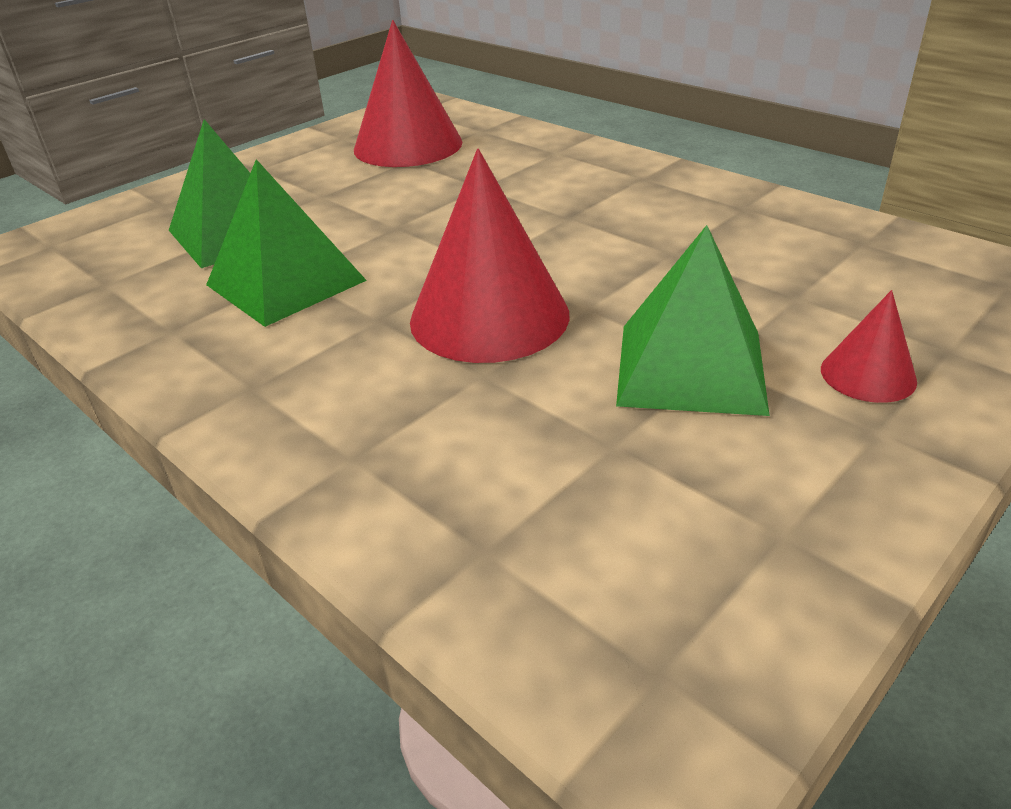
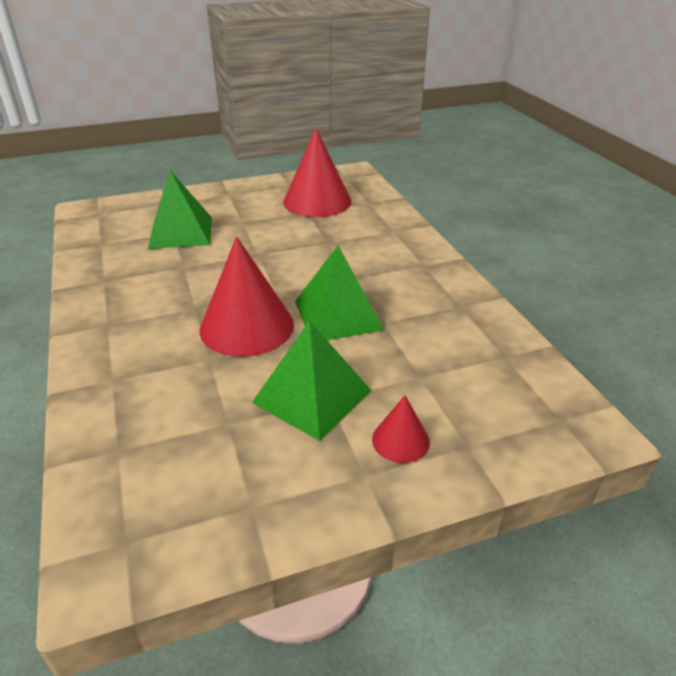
camera: 25 degrees right, 0 degrees up
green pyramid [206,159,367,327] -> green pyramid moved to [295,246,384,340]

